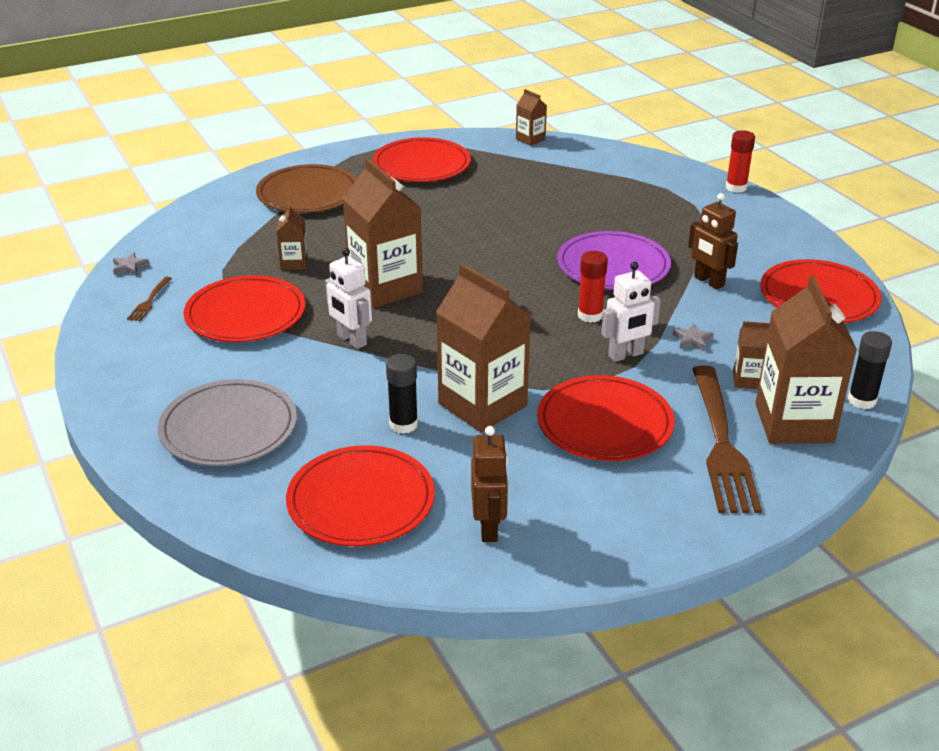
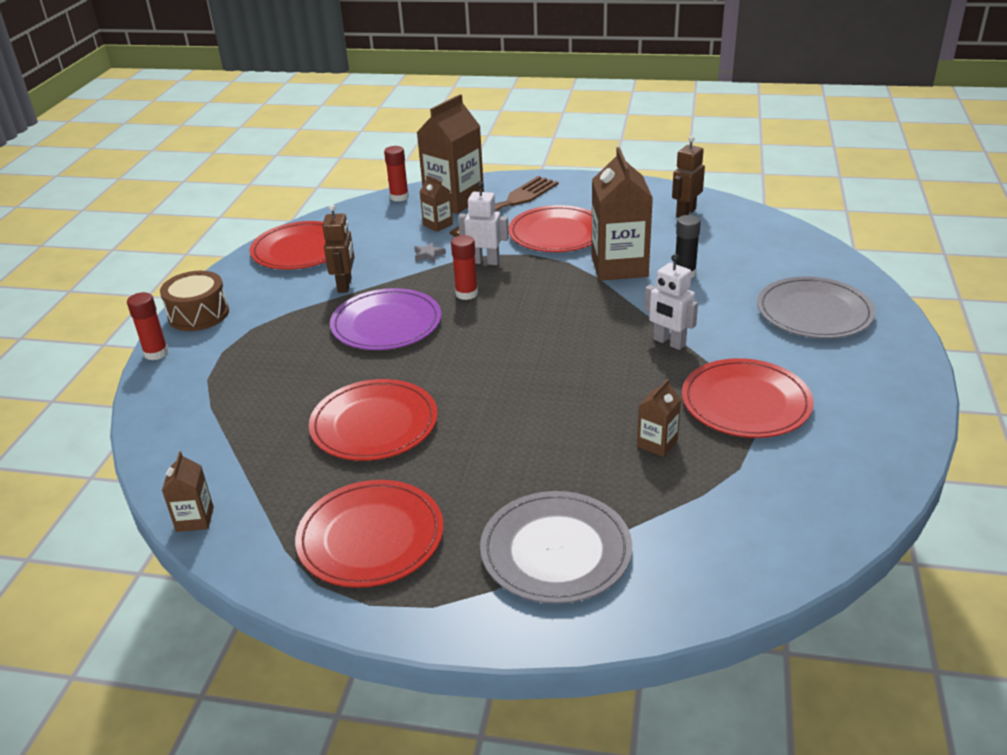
camera: 140 degrees left, 0 degrees up
grey star [113,252,150,276] -> none
brown fork [127,277,172,321] -> none
brown plate [256,164,357,213] -> grey plate [480,491,632,604]
red plate [286,445,435,546] -> red plate moved to [309,379,438,461]
white robot [325,248,372,349] -> white robot turned 135 degrees clockwise [644,254,698,350]
brown carton [342,158,423,308] -> none
black glue stick [848,331,892,409] -> red glue stick [384,146,409,202]
none -> brown drum [160,271,229,331]

